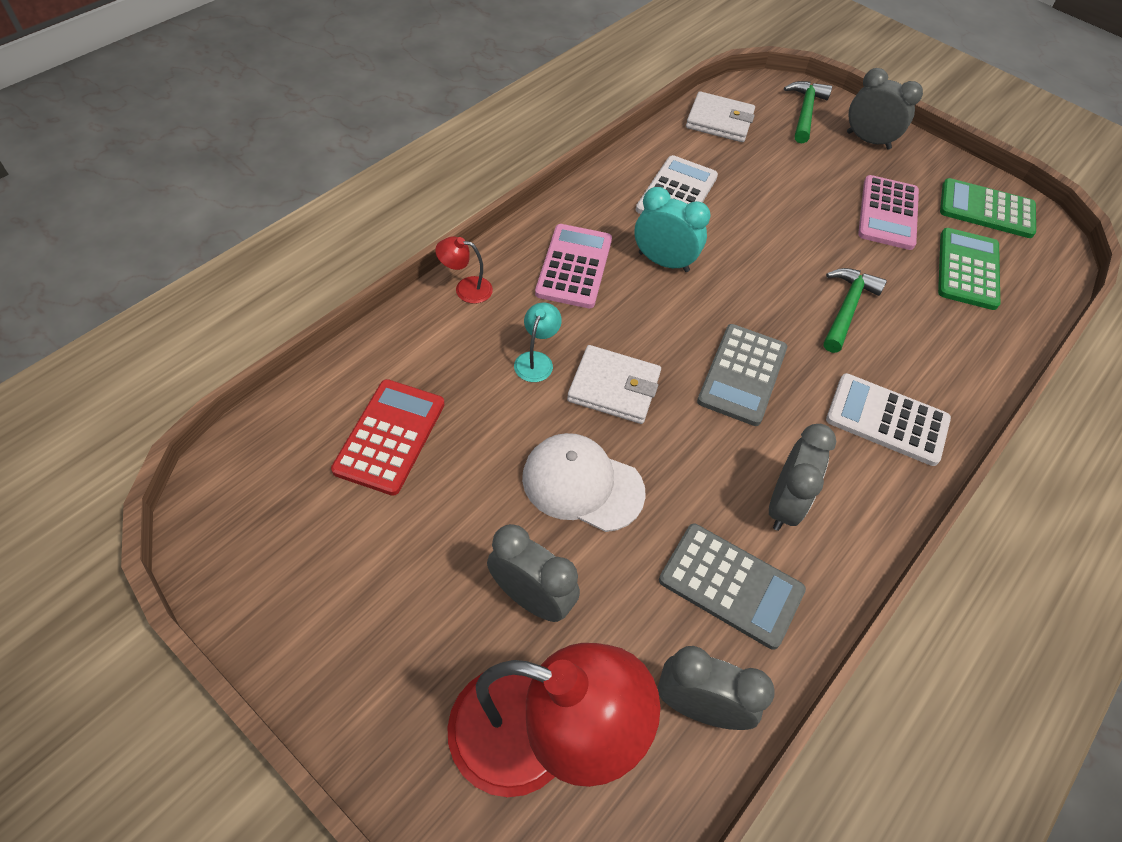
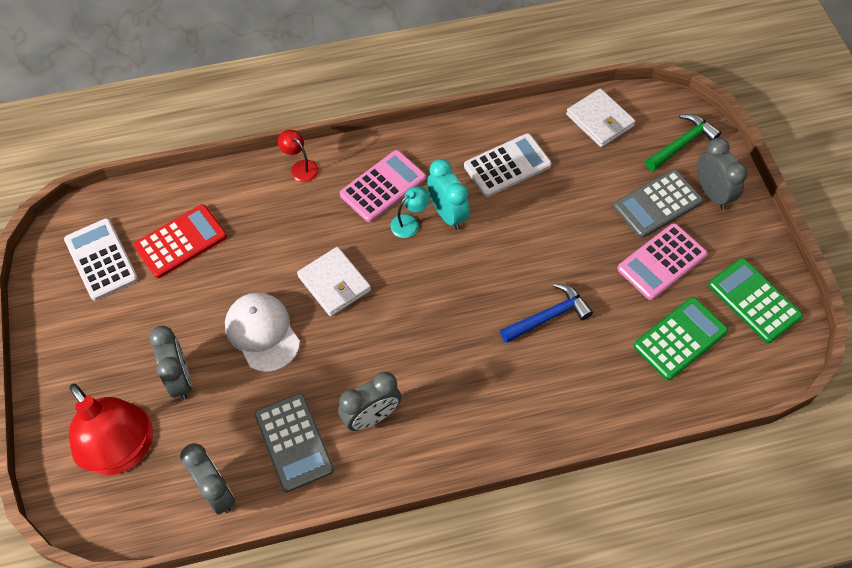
camera: 40 degrees right, 5 degrees up
turquoise lamp [514,303,562,382] -> turquoise lamp moved to [391,186,430,238]
grey calculator [697,324,787,426] -> grey calculator moved to [614,169,703,238]
green hammer [824,268,887,353] -> blue hammer [500,283,593,343]
white calculator [826,373,951,466] -> white calculator moved to [64,218,138,301]

